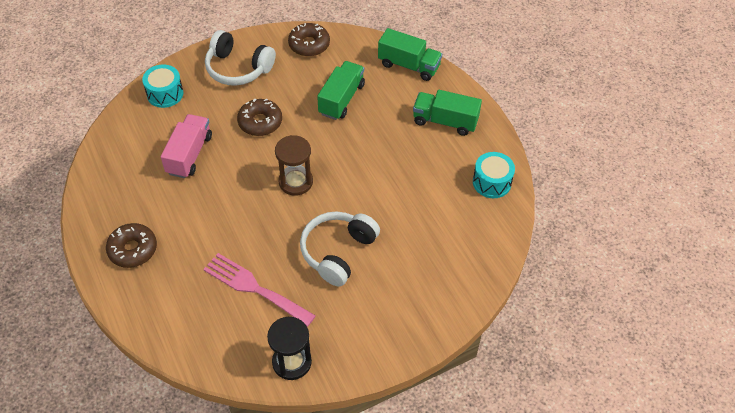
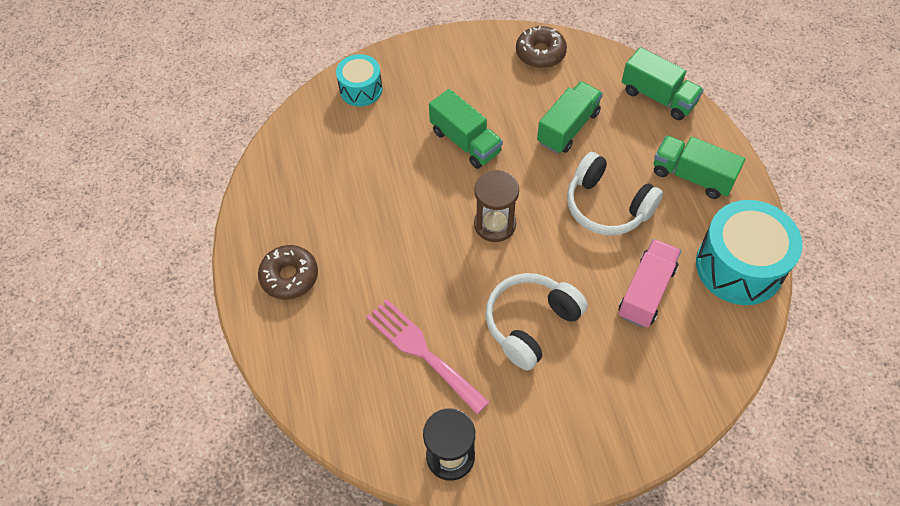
camera: 15 degrees right, 5 degrees up
pink truck [161,114,212,178] -> pink truck moved to [618,239,681,327]
white headphones [205,30,276,86] -> white headphones moved to [567,152,663,235]
brown donut [237,99,282,136] -> green truck [429,89,503,169]
turquoise drum [473,152,515,198] -> turquoise drum [696,200,803,305], size x1.75

